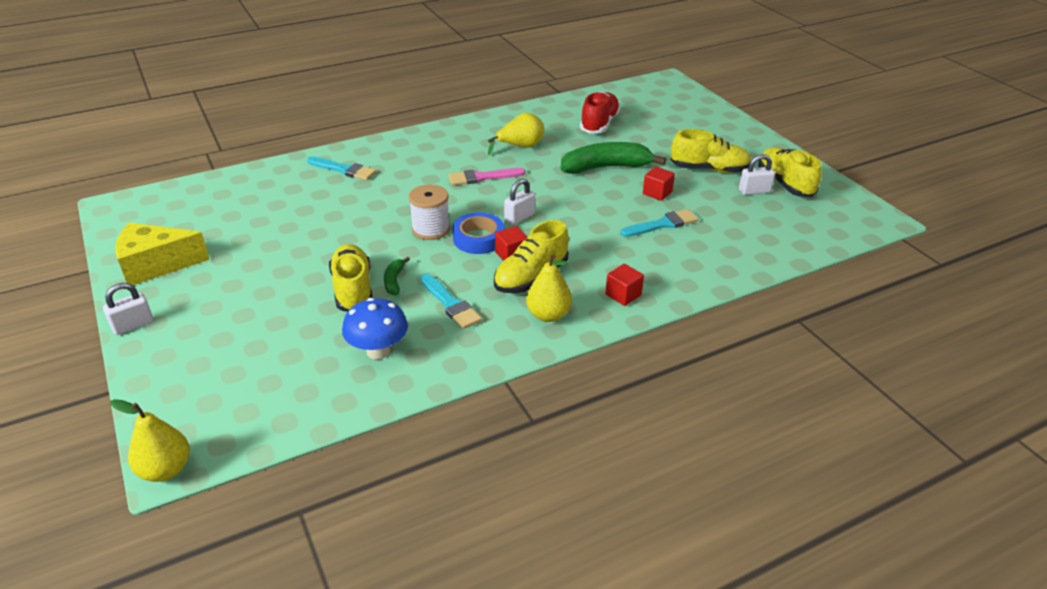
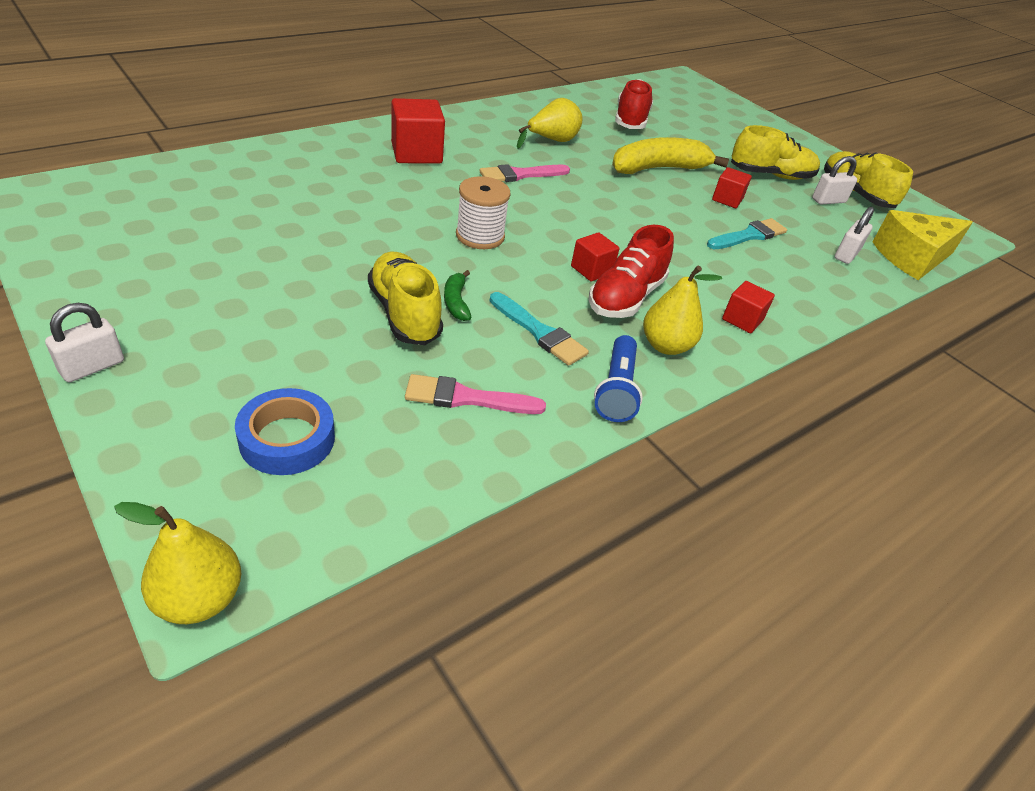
camera: 15 degrees left, 5 degrees up
yellow cheese [115,223,210,285] -> yellow cheese moved to [872,210,973,280]
turquoise brush [307,156,376,180] -> none
blue mushroom [342,298,408,360] -> pink brush [405,374,546,414]
blue tape [453,213,504,254] -> blue tape moved to [235,388,335,475]
yellow shoe [494,220,569,293] -> red shoe [589,225,674,318]
white padlock [504,179,535,225] -> white padlock moved to [835,207,874,264]
green banana [561,142,666,174] -> yellow banana [612,137,729,174]
none -> red cube [391,98,445,164]
none -> blue flashlight [594,335,643,422]

